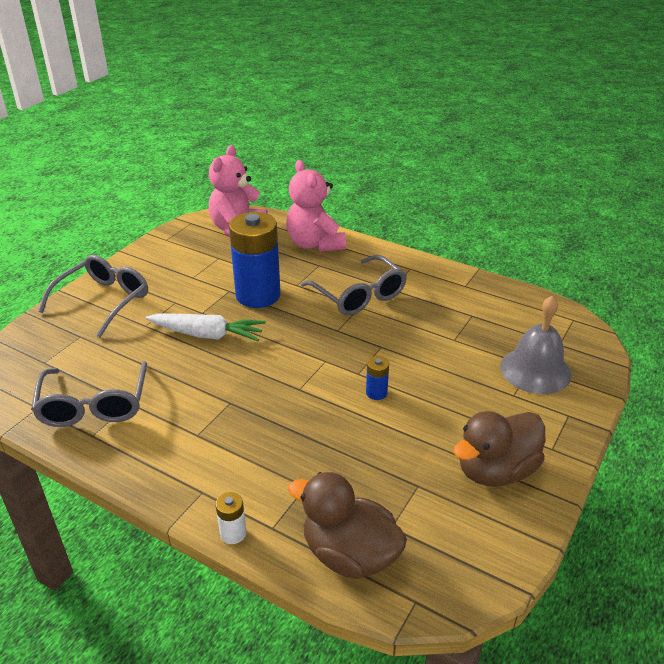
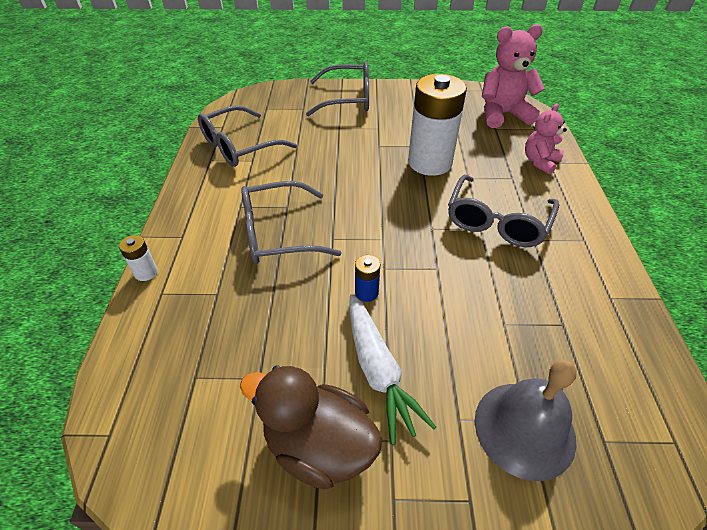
camera: 60 degrees right, 10 degrees up
white carrot [146,313,266,341] -> white carrot moved to [349,294,436,445]
blue battery [229,212,281,308] -> white battery [408,74,467,176]
pink teddy bear [286,160,346,252] -> pink teddy bear [525,103,567,174], size x0.61
brown duck [288,472,407,579] -> none
none -> grey glasses [241,181,341,264]

